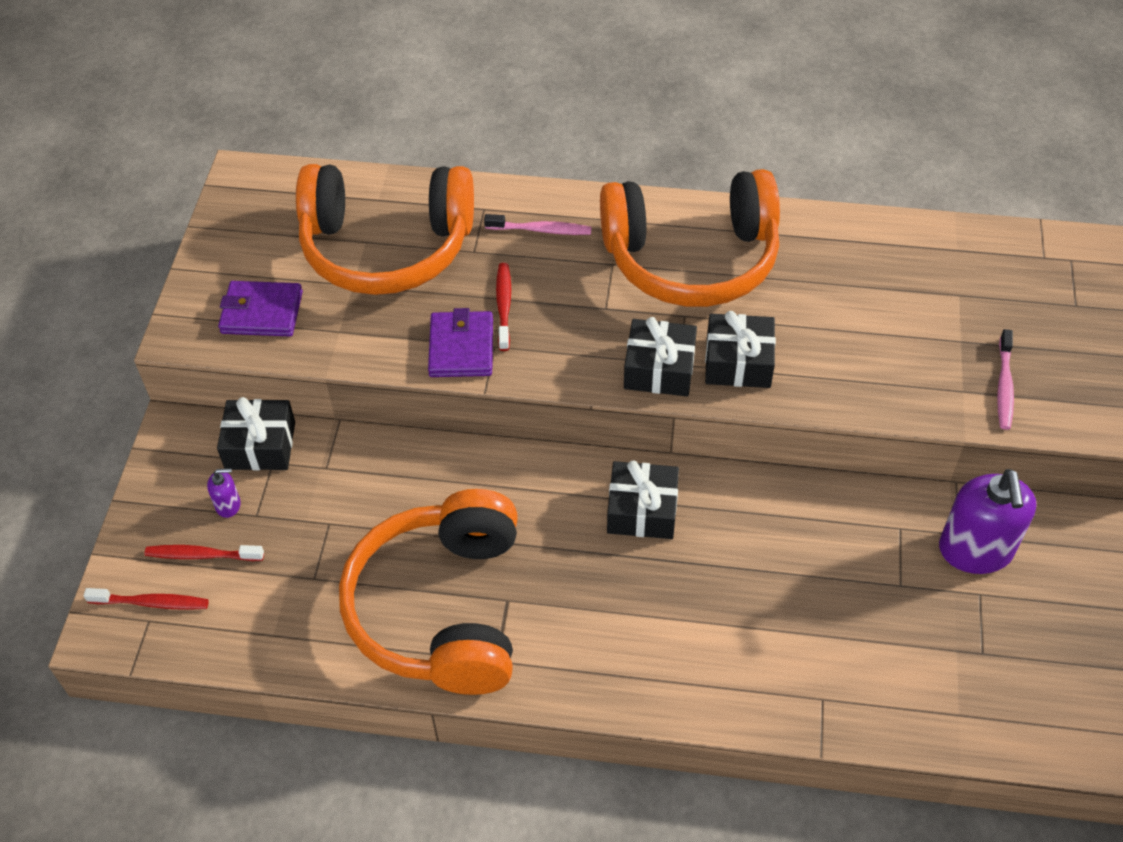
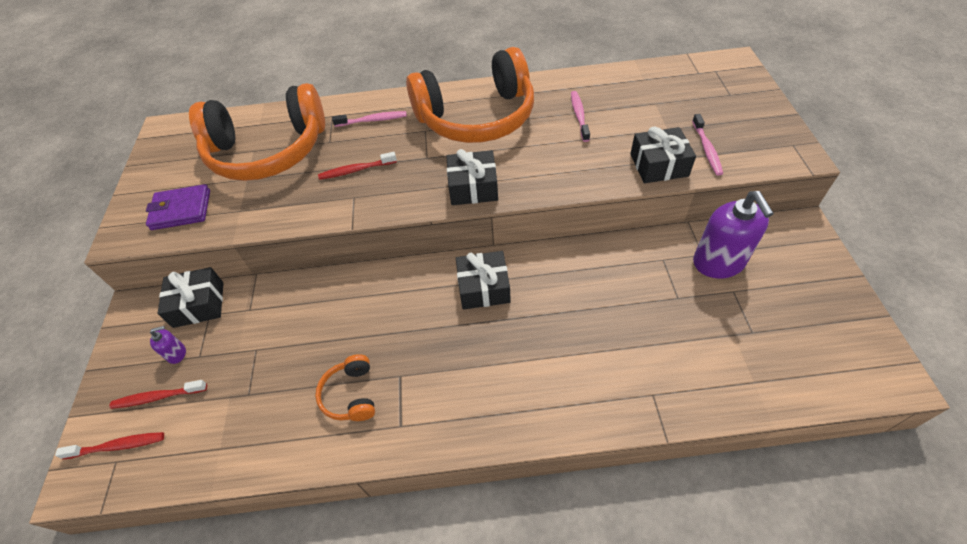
camera: 10 degrees left, 0 degrees up
orange headphones [339,489,518,695] -> orange headphones [315,354,375,421], size x0.41
purple wallet [428,308,493,377] -> none
red toothbrush [496,263,511,351] -> red toothbrush turned 90 degrees counterclockwise [318,152,397,180]
black gift [705,311,776,388] -> black gift moved to [630,127,696,183]
none -> pink toothbrush [571,91,590,142]

